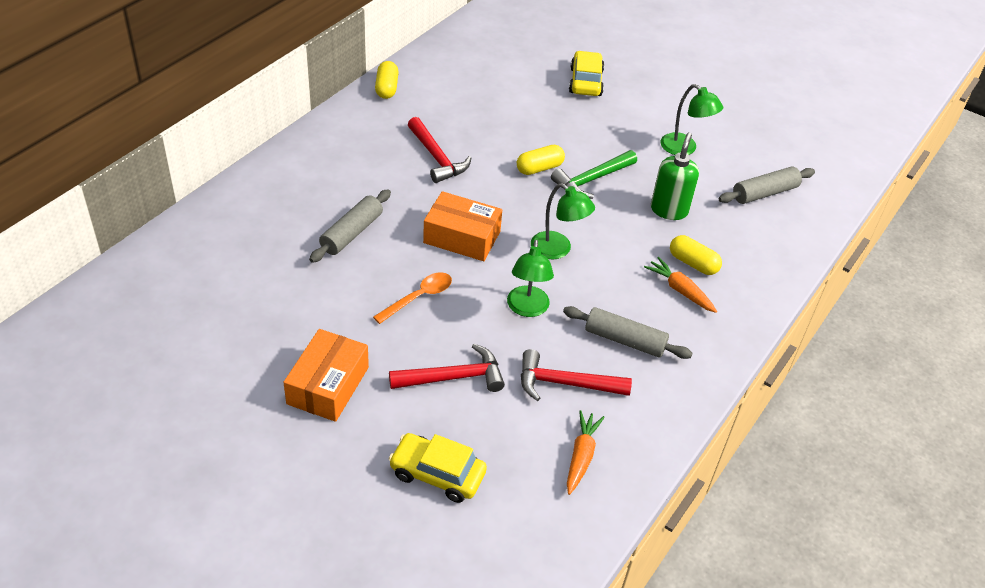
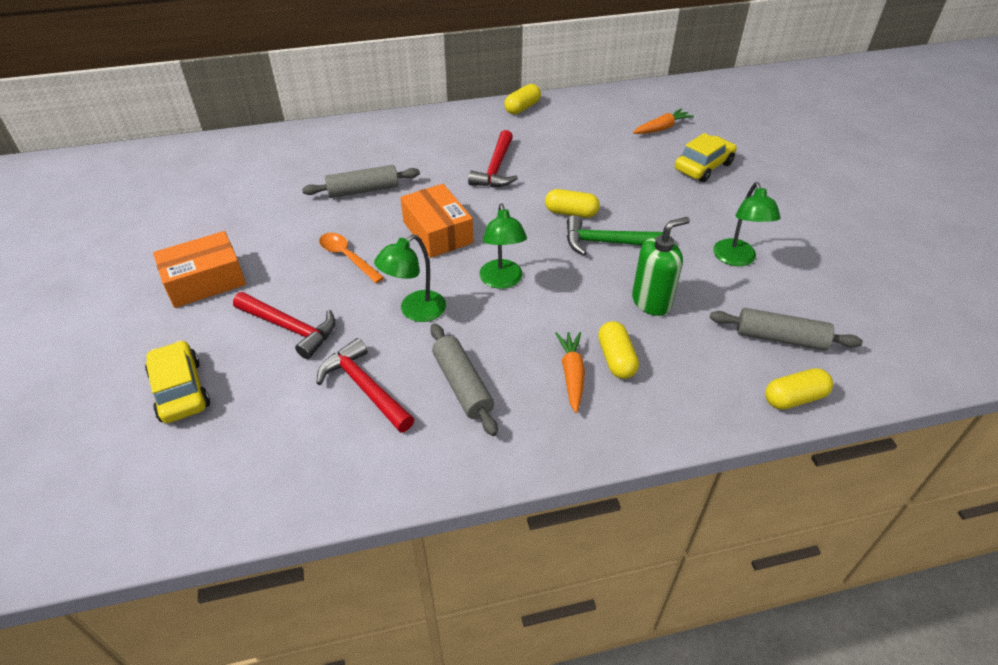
camera: 45 degrees right, 0 degrees up
orange spoon [373,272,452,324] -> orange spoon turned 135 degrees counterclockwise [319,233,384,283]
orange carrot [567,410,605,495] -> orange carrot moved to [633,108,694,134]
none -> yellow capsule [765,368,833,410]

